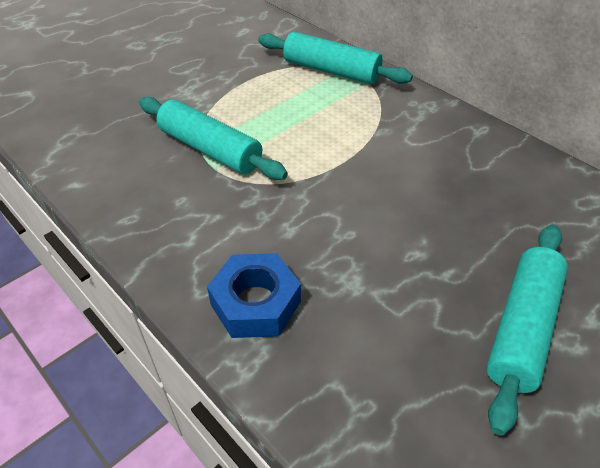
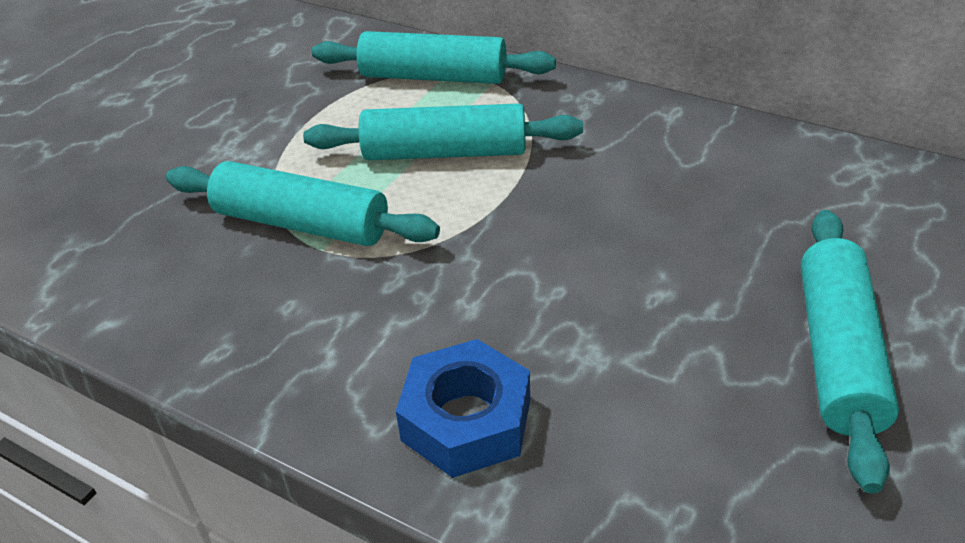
camera: 15 degrees left, 5 degrees down
none -> turquoise rolling pin [303,104,583,160]

